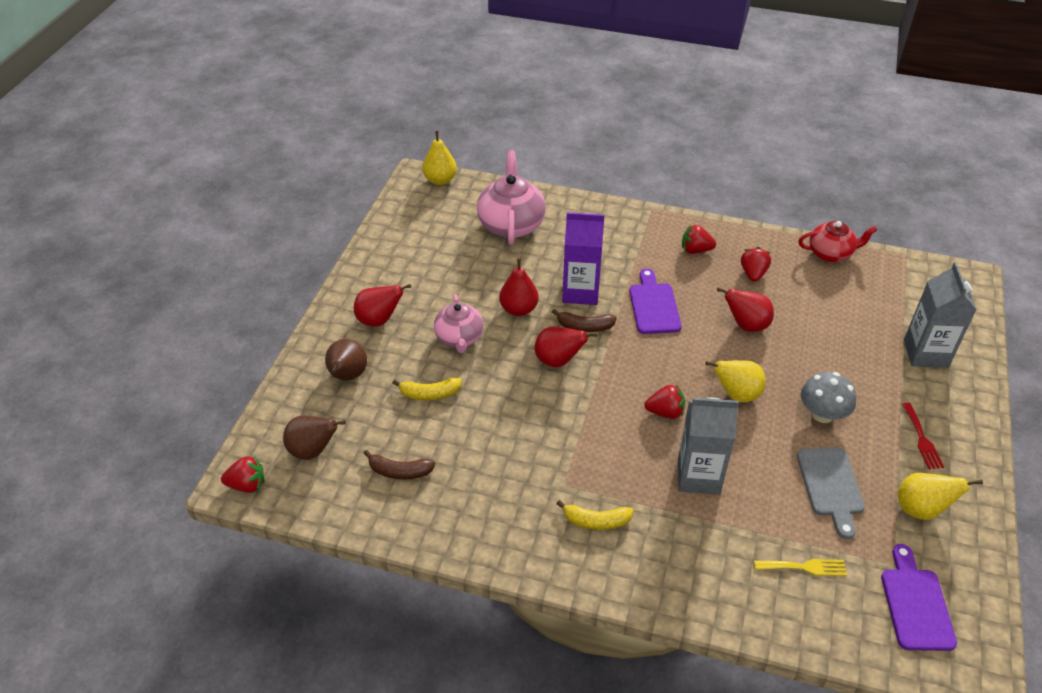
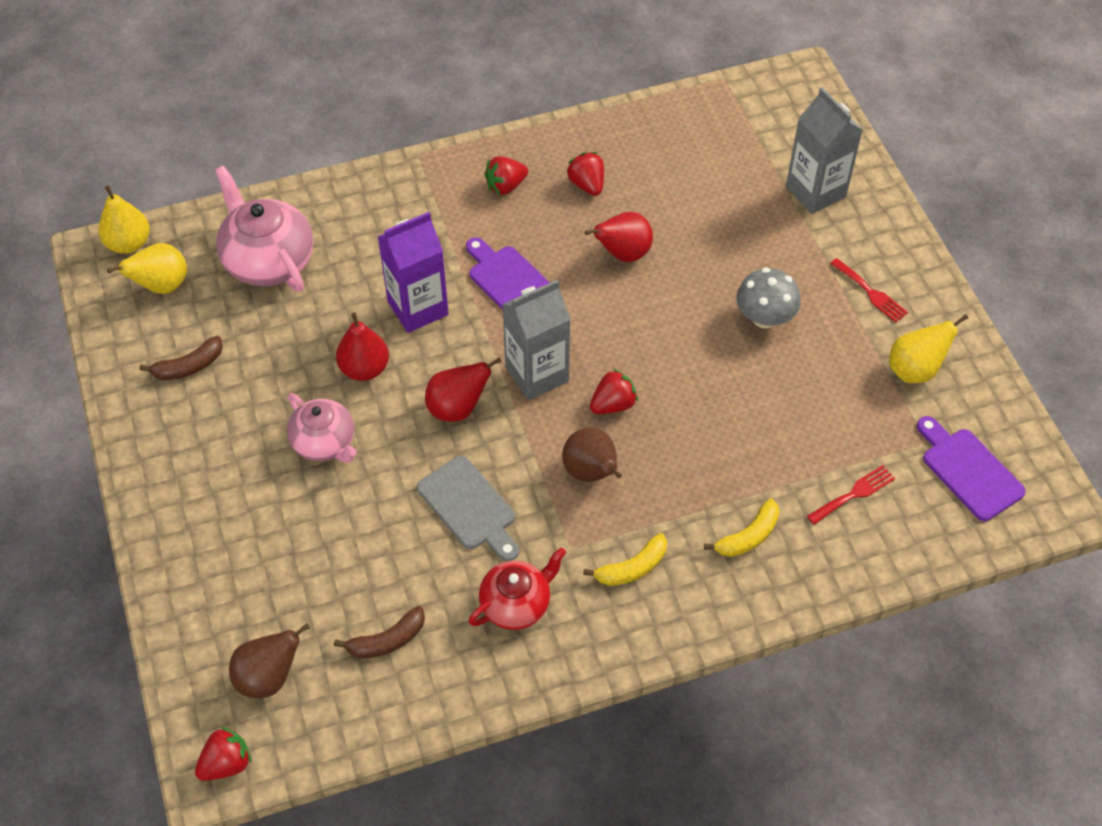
camera: 35 degrees left, 10 degrees up
brown pear [325,339,367,381] -> brown pear moved to [562,427,622,482]
red pear [354,284,411,327] -> none
yellow banana [393,378,462,400] -> yellow banana moved to [704,499,779,557]
brown banana [552,309,617,332] -> brown banana moved to [139,336,223,380]
grey carton [678,397,739,495] -> grey carton moved to [502,280,571,400]
yellow pear [706,360,766,402] -> yellow pear moved to [107,243,187,294]
yellow fork [754,559,847,576] -> red fork [807,465,895,525]
grey cutting board [797,448,865,539] -> grey cutting board moved to [417,456,519,561]
red teapot [798,221,877,262] -> red teapot moved to [469,548,566,630]

